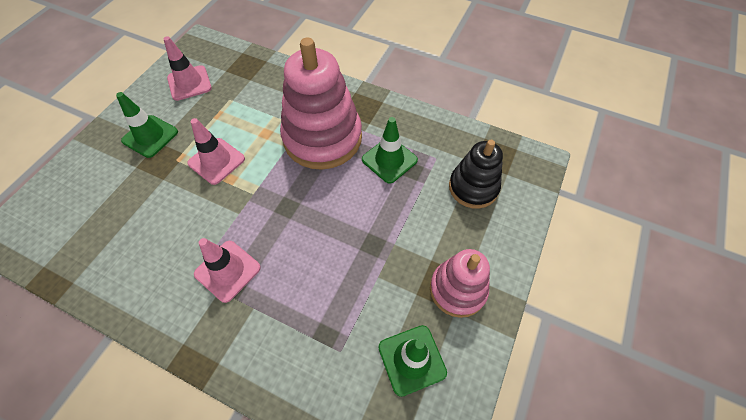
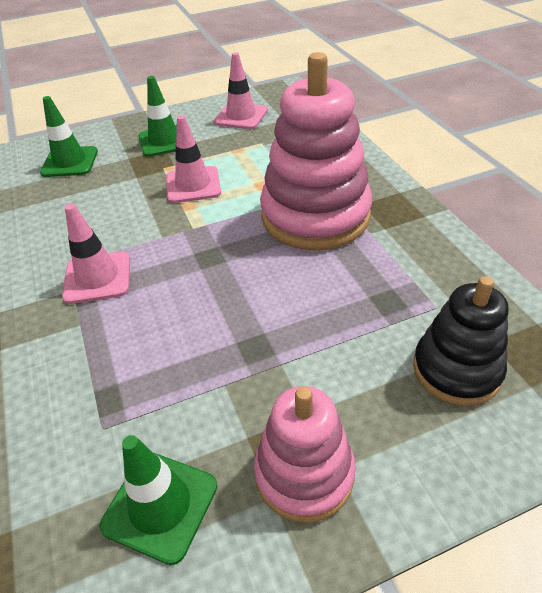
camera: 45 degrees right, 15 degrees down
green traffic cone [362,117,418,184] -> green traffic cone moved to [40,96,98,177]

